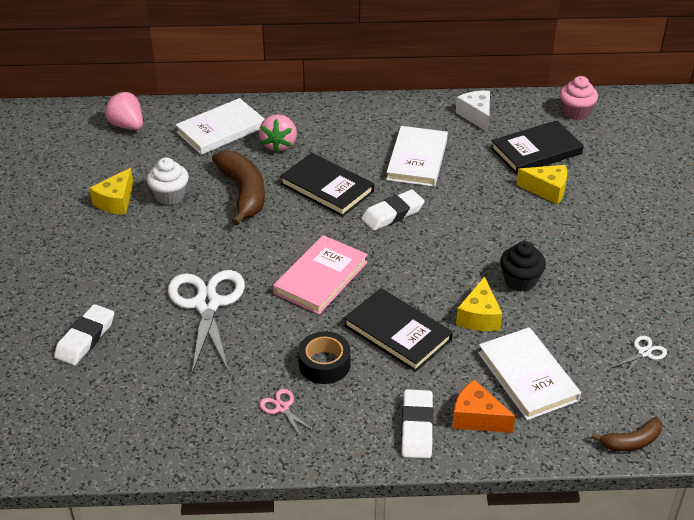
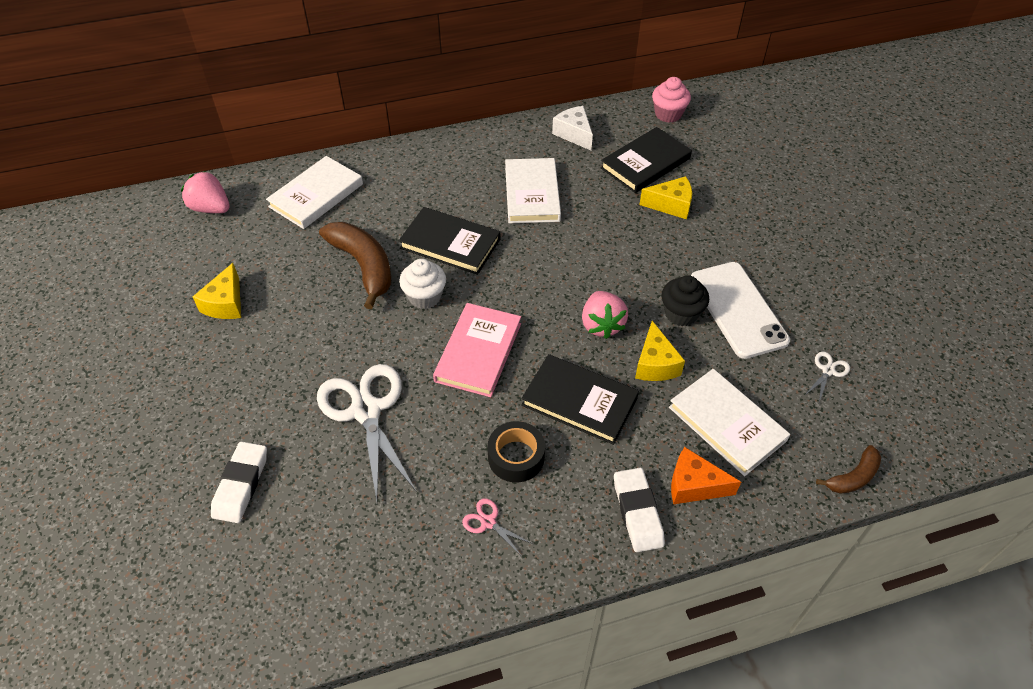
camera: 15 degrees left, 10 degrees up
white cupcake [147,158,189,205] -> white cupcake moved to [399,259,446,309]
pink strawberry [259,114,297,153] -> pink strawberry moved to [582,291,628,339]
white eraser [361,190,425,231] -> none
none -> white phone [691,262,790,359]

